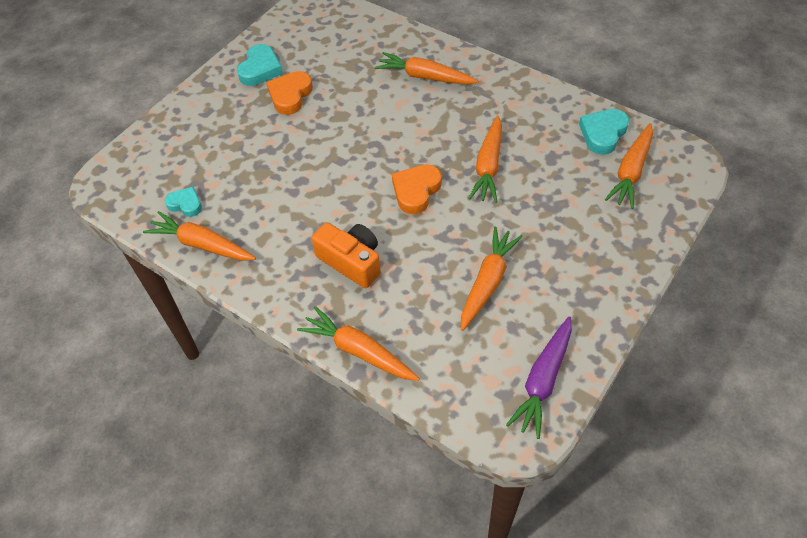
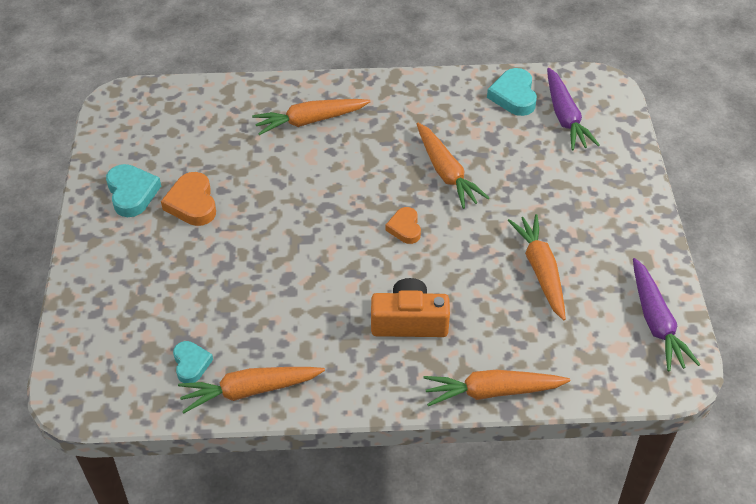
camera: 40 degrees left, 5 degrees down
turquoise heart [165,187,202,217] -> turquoise heart turned 90 degrees clockwise [173,341,213,383]
orange heart [392,164,442,214] -> orange heart [385,207,421,244], size x0.65
orange carrot [605,123,653,209] -> purple carrot [547,68,600,150]

